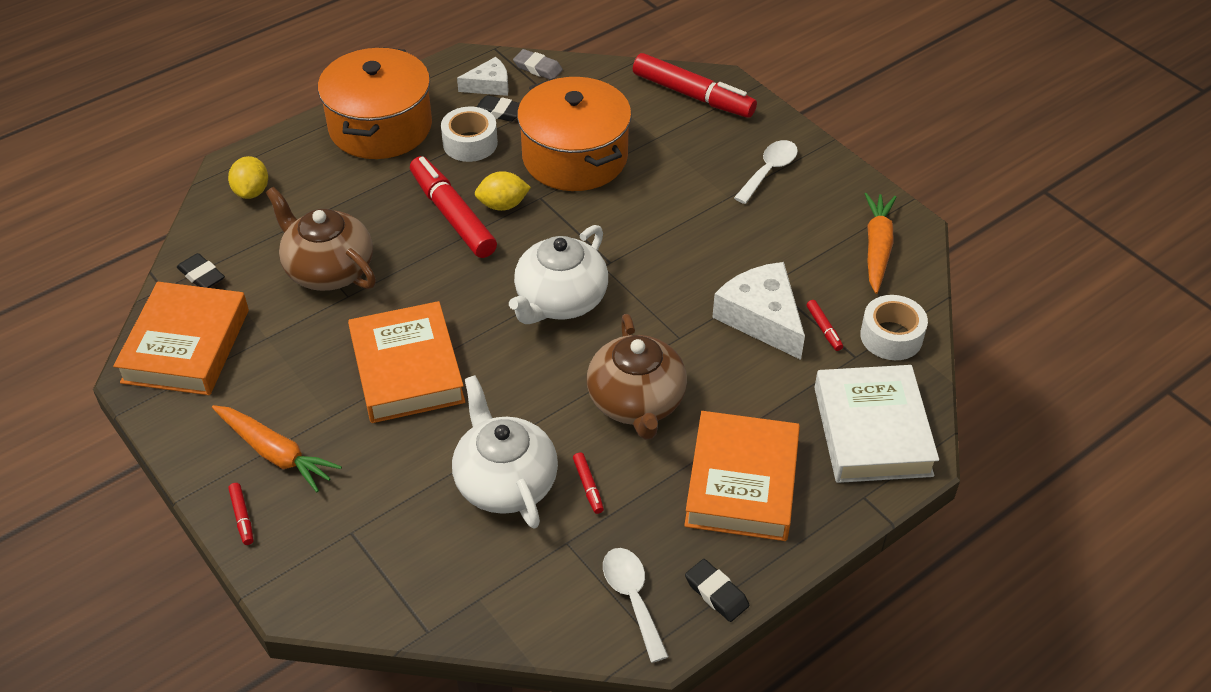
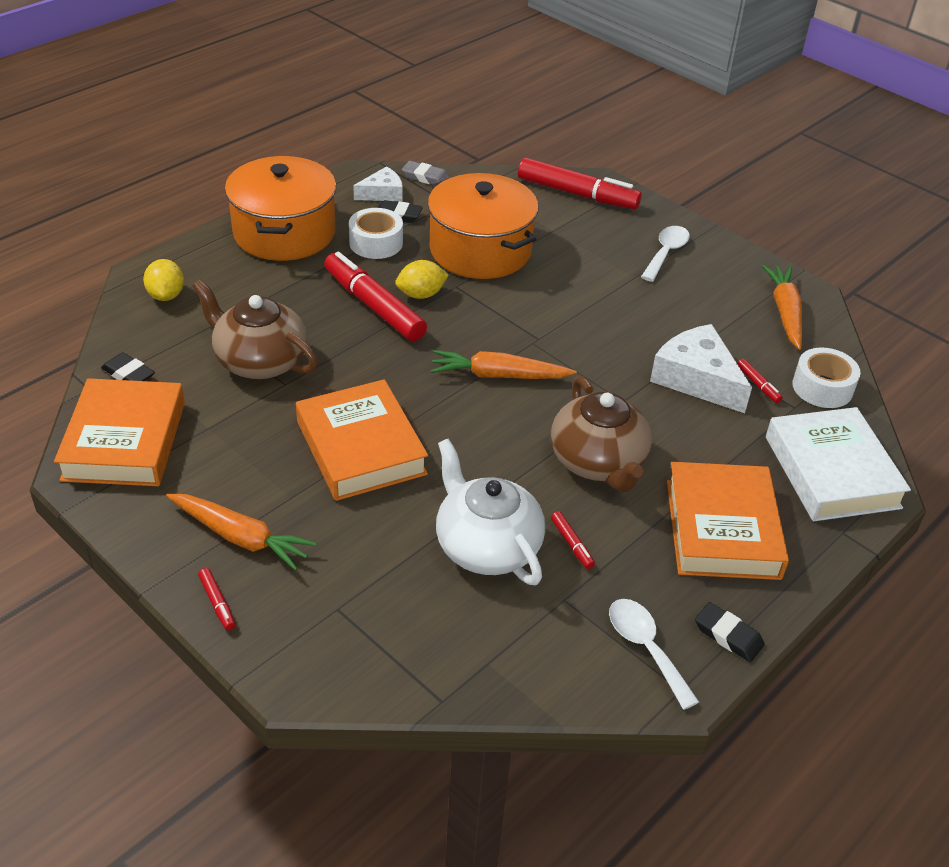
camera: 10 degrees left, 5 degrees down
white teapot [509,225,608,324] -> orange carrot [431,350,577,379]

